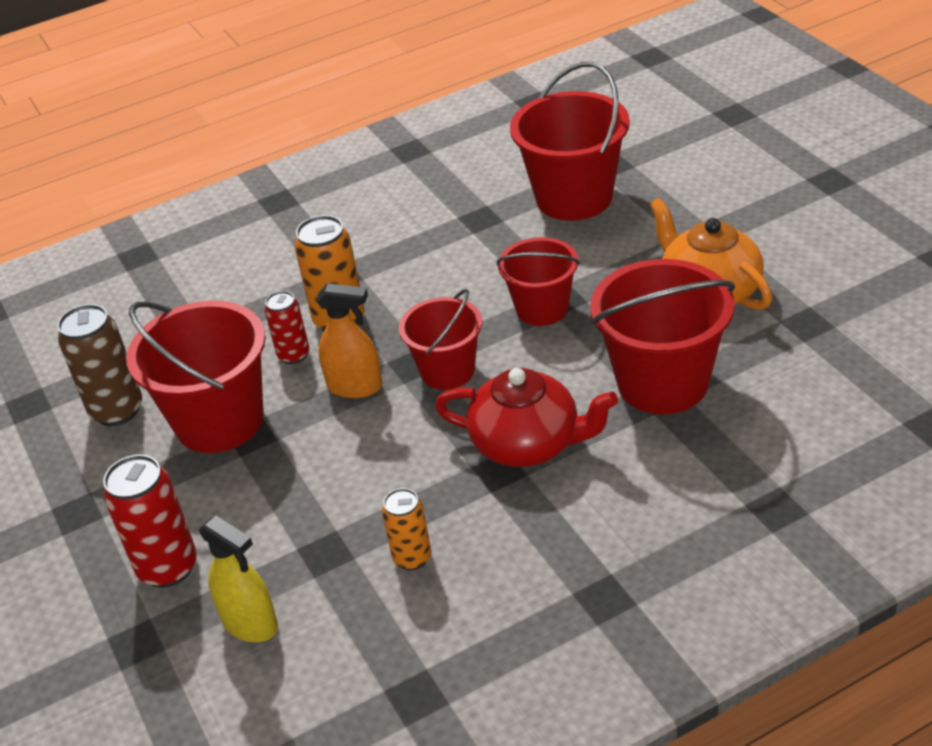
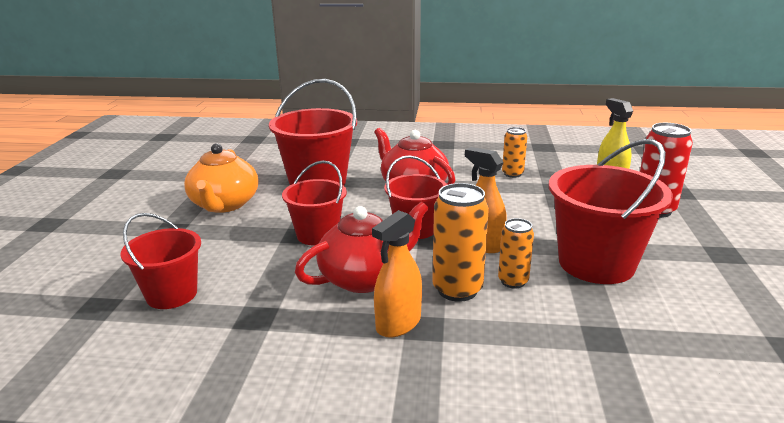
camera: 150 degrees left, 15 degrees down
brown can [57,304,142,426] -> none
red can [265,291,309,364] -> orange can [498,218,534,289]
red bucket [510,62,630,221] -> red bucket [121,213,201,309], size x0.62
none -> red teapot [295,202,429,293]
none -> orange spray bottle [372,210,422,338]

